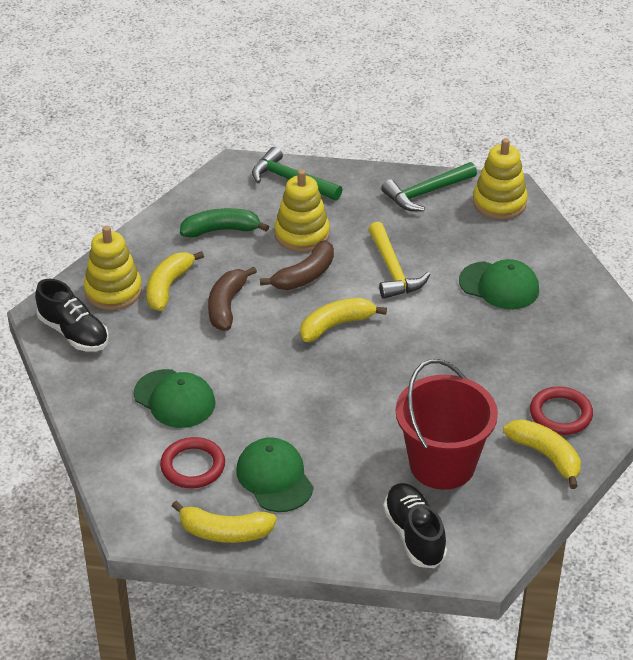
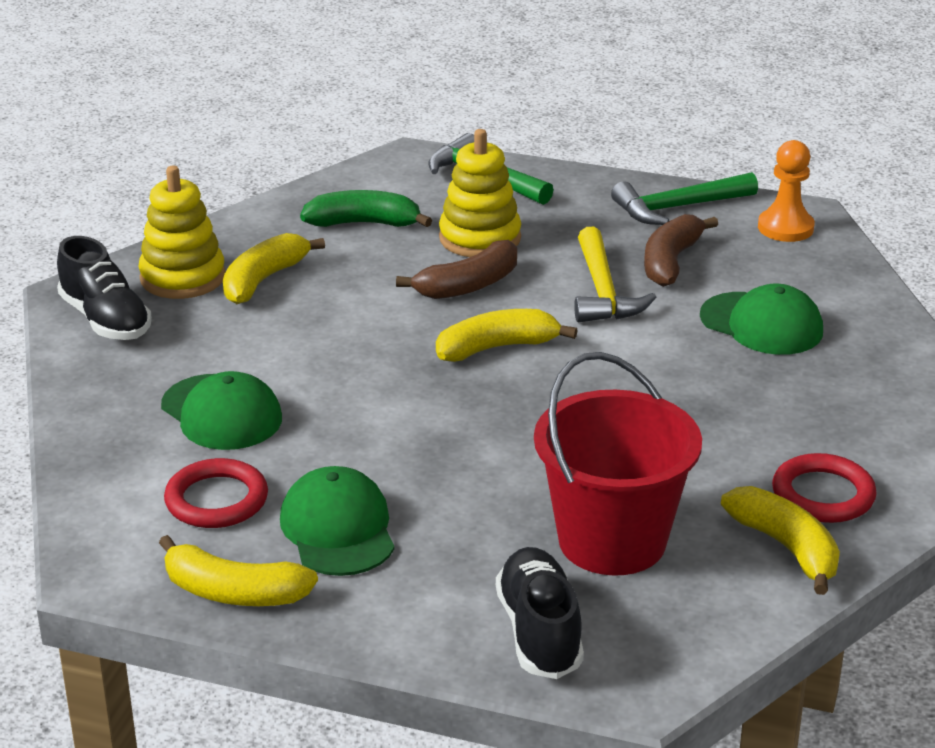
camera: 10 degrees right, 10 degrees down
brown banana [208,266,257,331] -> brown banana moved to [644,214,718,287]
yellow stacking toy [473,138,528,219] -> orange pawn [758,140,815,242]

